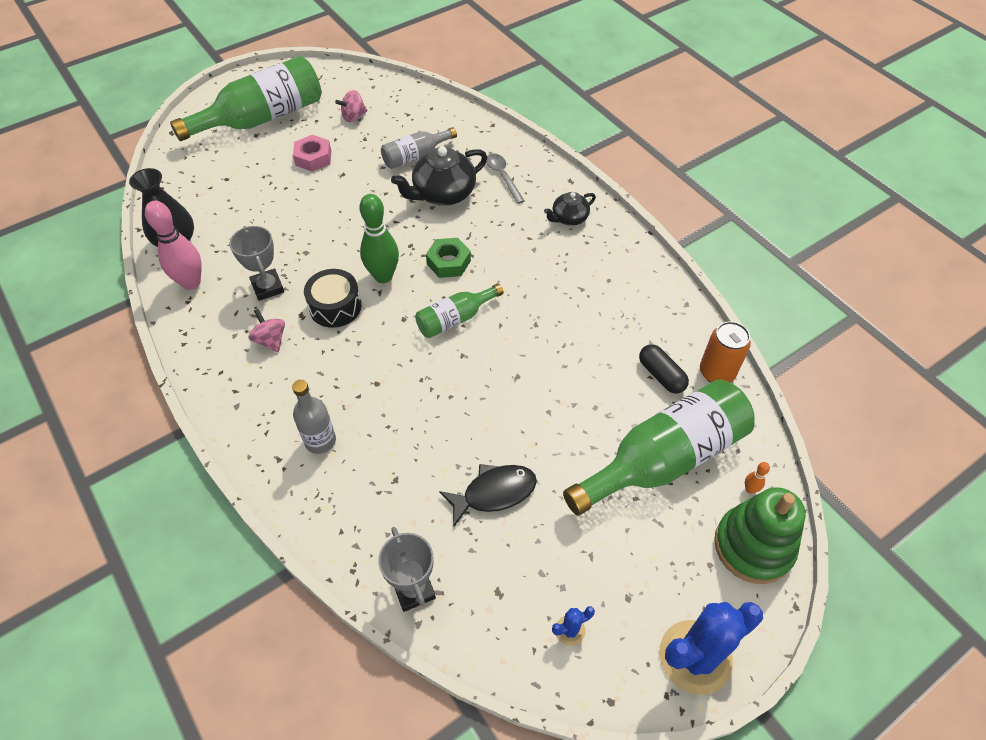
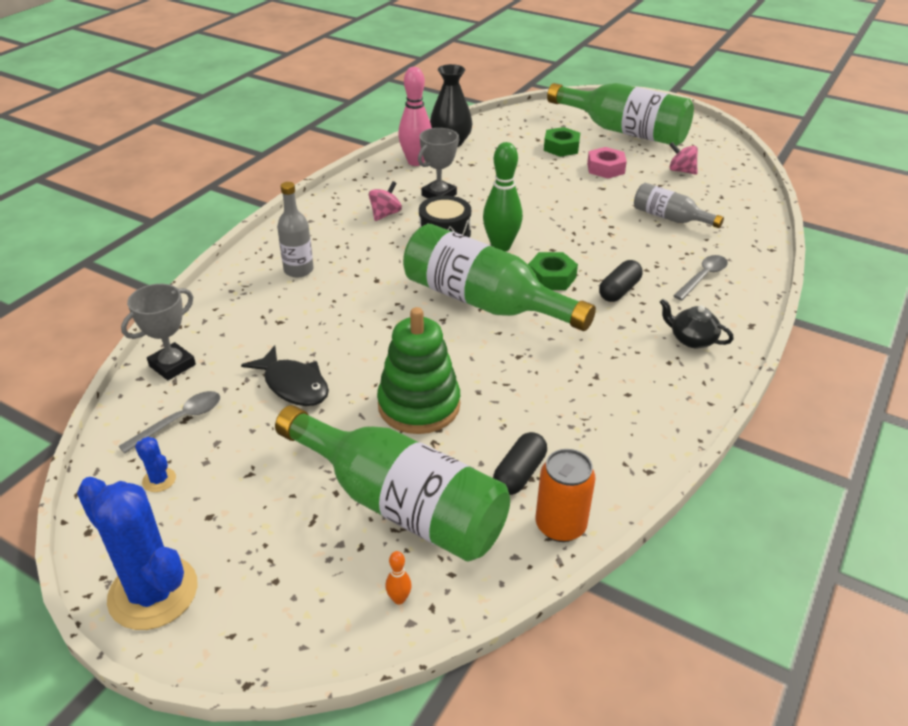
camera: 65 degrees right, 15 degrees down
black teapot [391,147,487,206] -> none
green bottle [415,283,504,338] -> green bottle [403,224,596,331], size x1.94
green stacking toy [714,487,806,584] -> green stacking toy moved to [377,307,460,434]
none -> grey spoon [119,391,220,454]
none -> green nut [544,127,580,157]
none -> black capsule [599,260,643,302]

